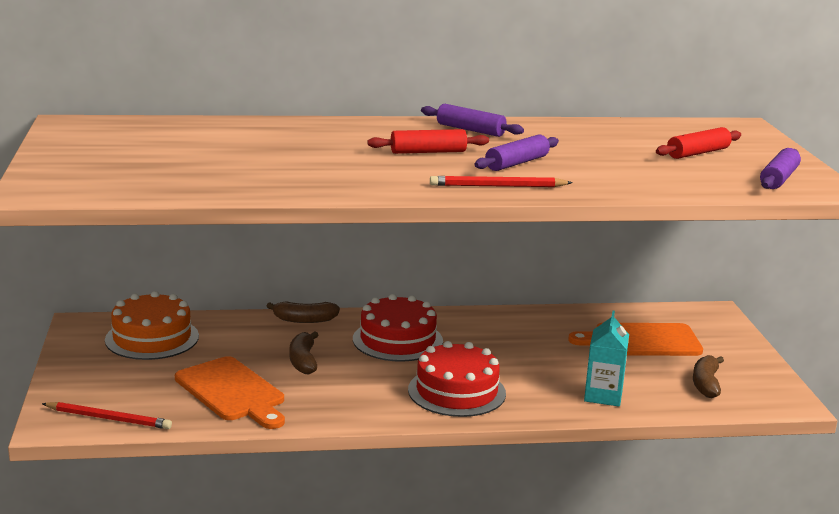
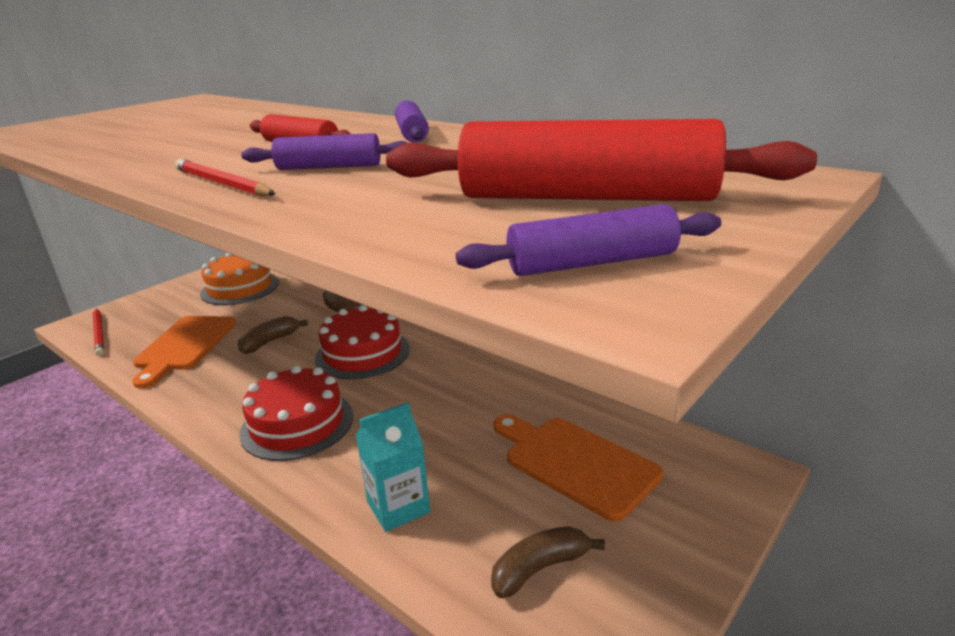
camera: 50 degrees right, 5 degrees up
red rolling pin [656,127,741,159] -> red rolling pin [386,119,817,201], size x1.92

